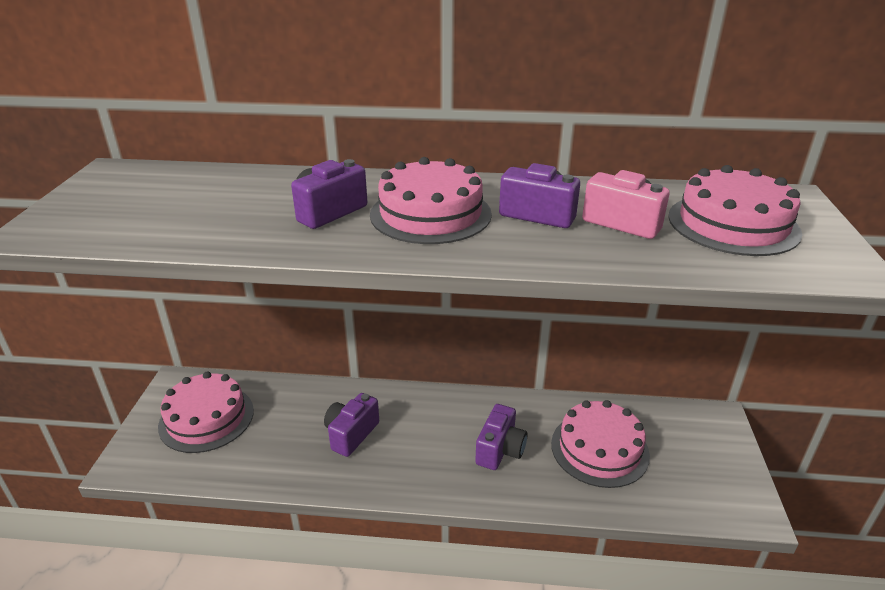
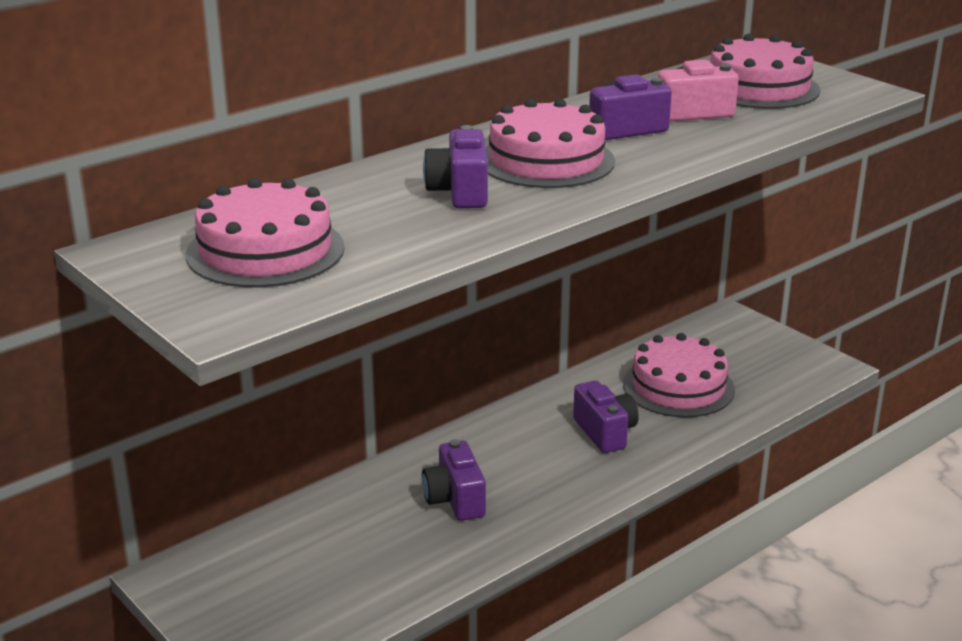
camera: 45 degrees left, 5 degrees down
pink cake [158,372,254,453] -> pink cake moved to [186,178,345,288]

